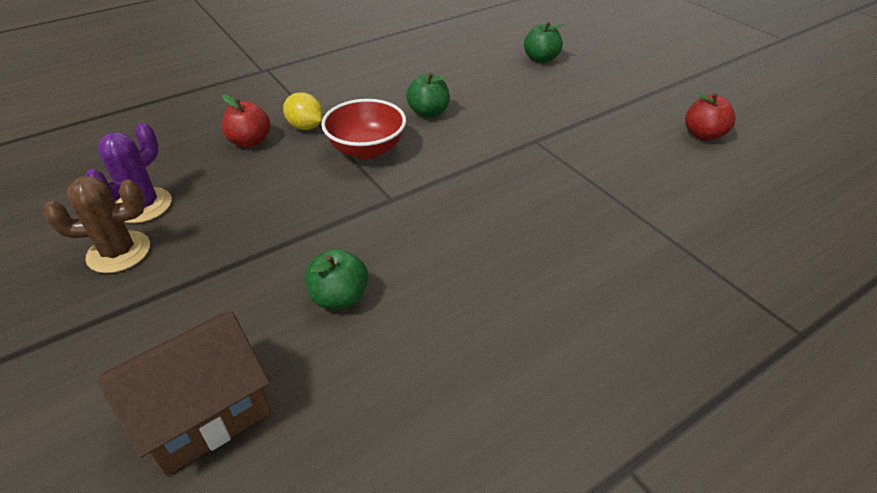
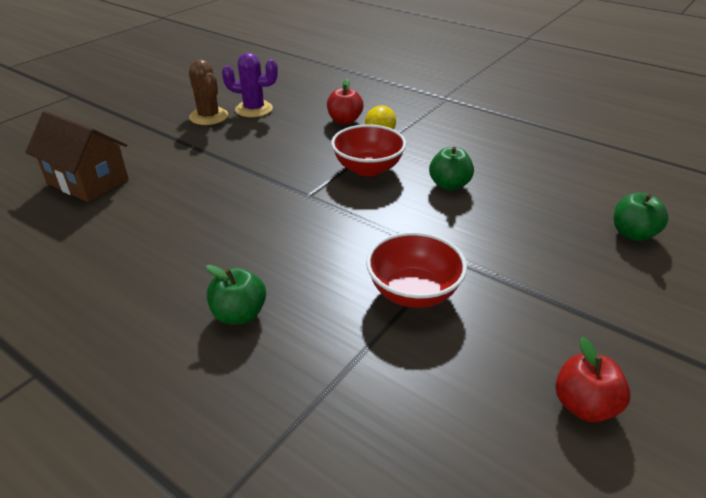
camera: 70 degrees right, 5 degrees down
green apple [305,249,368,309] -> green apple moved to [206,265,266,325]
none -> red bowl [366,232,467,308]

